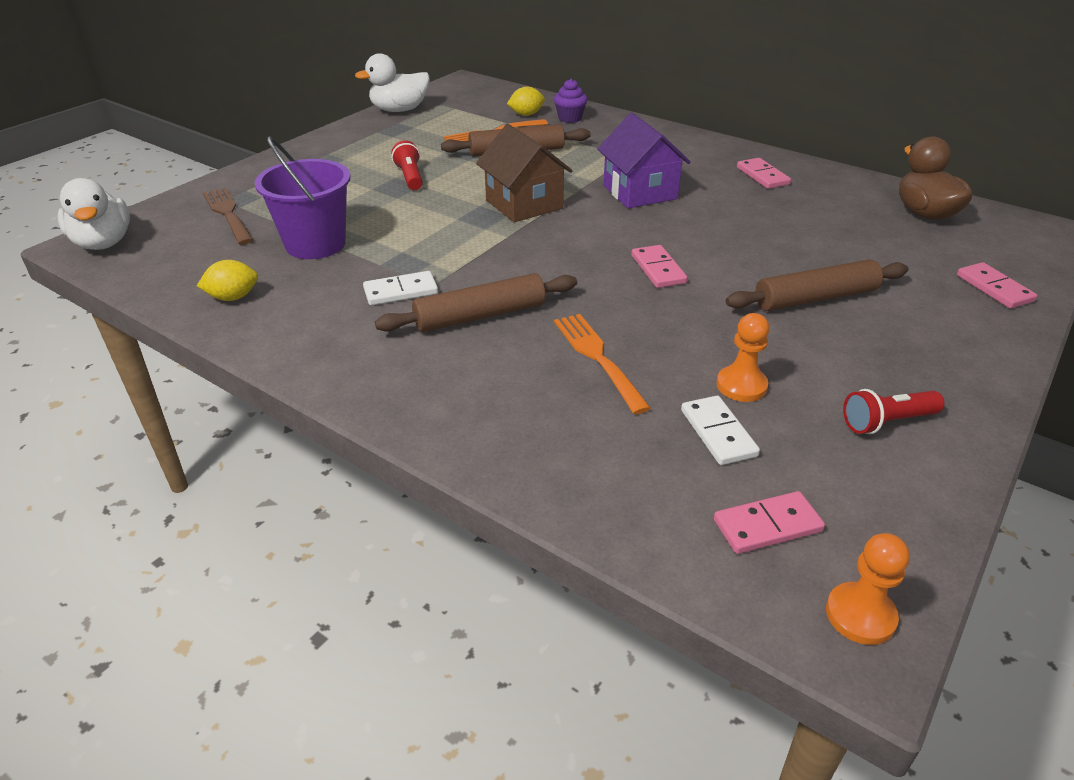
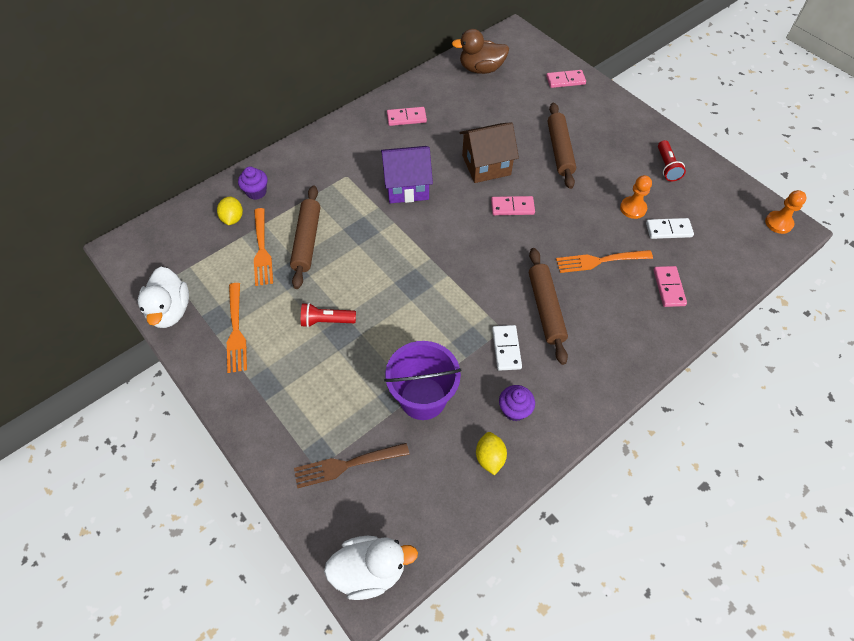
camera: 75 degrees left, 20 degrees up
brown house [476,124,572,222] -> brown house moved to [459,122,519,183]
pink domino [714,491,825,554] -> pink domino moved to [653,266,687,307]
none -> orange fork [227,283,247,373]
none -> purple cupcake [499,385,535,421]

